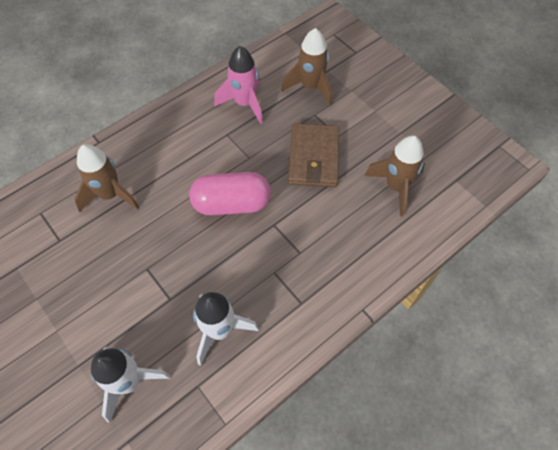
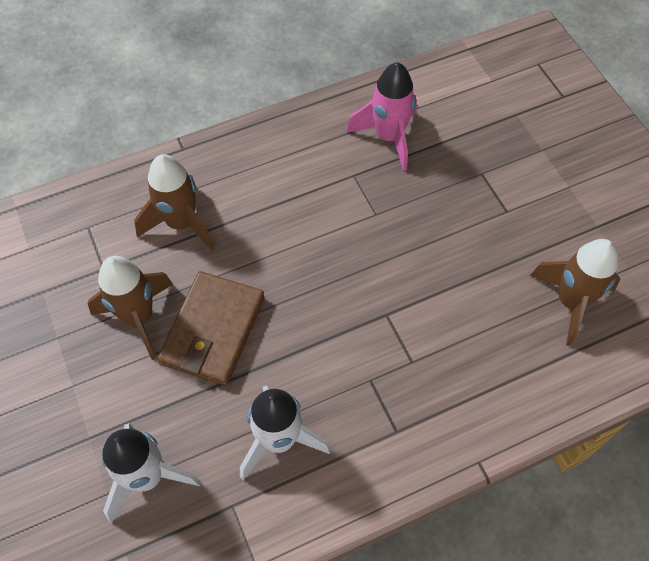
camera: 15 degrees right, 0 degrees up
pink capsule [189,172,271,215] -> none
brown rocket [281,28,332,106] -> brown rocket moved to [87,256,173,360]
brown wallet [288,123,339,187] -> brown wallet moved to [157,271,265,386]

